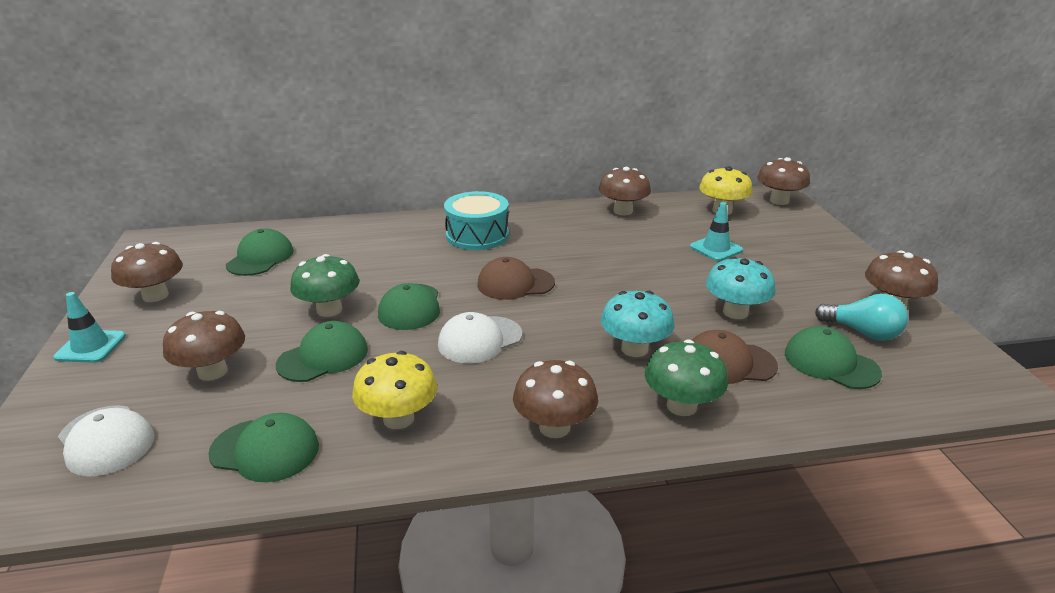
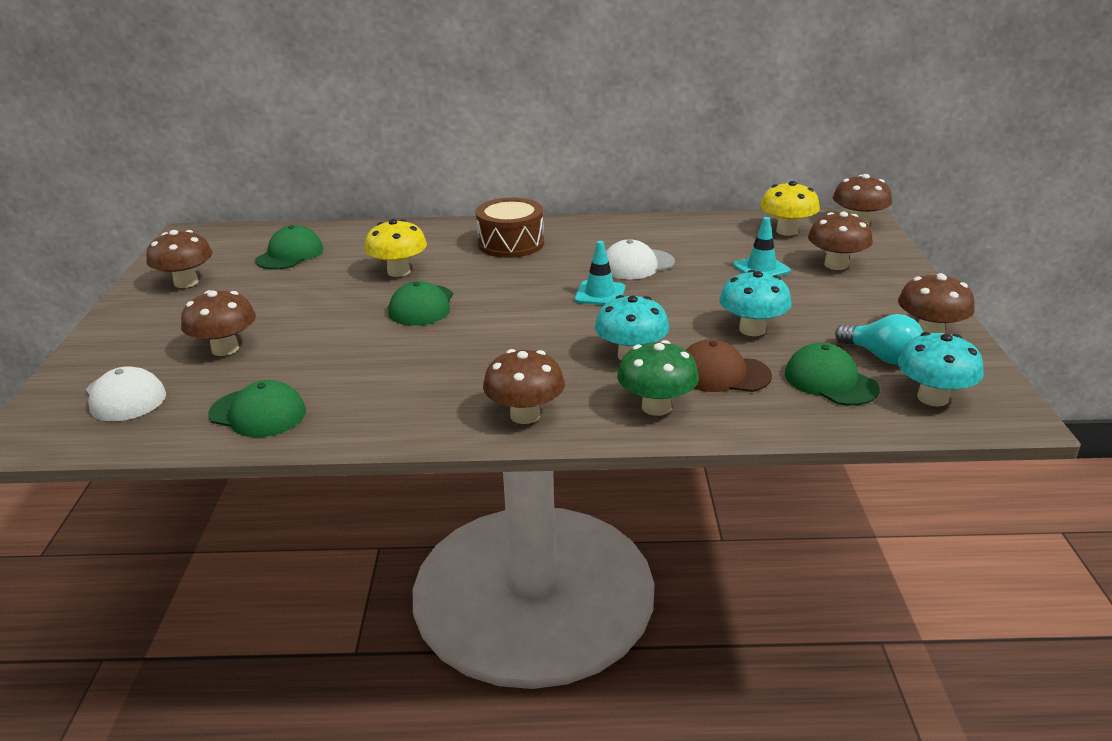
camera: 10 degrees right, 0 degrees up
turquoise traffic cone [53,292,126,363] -> turquoise traffic cone moved to [574,241,625,305]
green cap [276,321,368,382] -> none
green mushroom [290,254,359,317] -> none
yellow mushroom [352,351,437,429] -> yellow mushroom moved to [365,219,427,277]
white cap [438,312,522,364] -> white cap moved to [606,239,675,280]
turquoise drum [444,191,509,250] -> brown drum [476,197,544,258]
brown cap [477,257,555,300] -> none
brown mushroom [599,167,651,215] -> brown mushroom moved to [808,212,873,270]
none -> turquoise mushroom [897,332,984,406]

